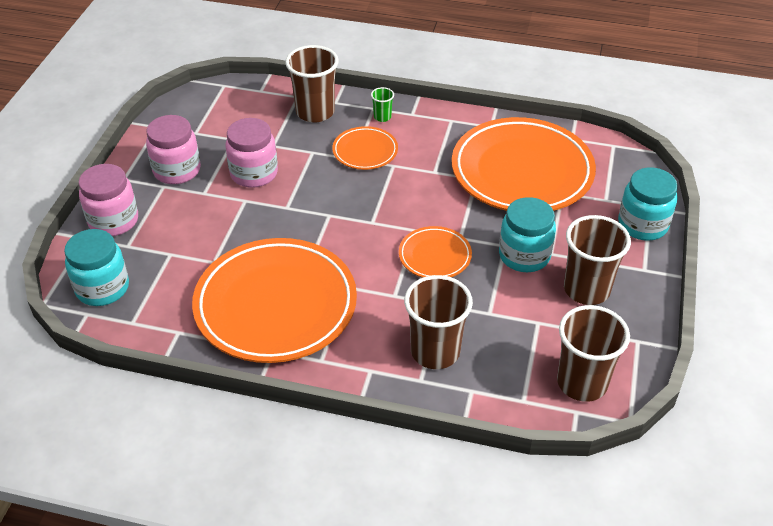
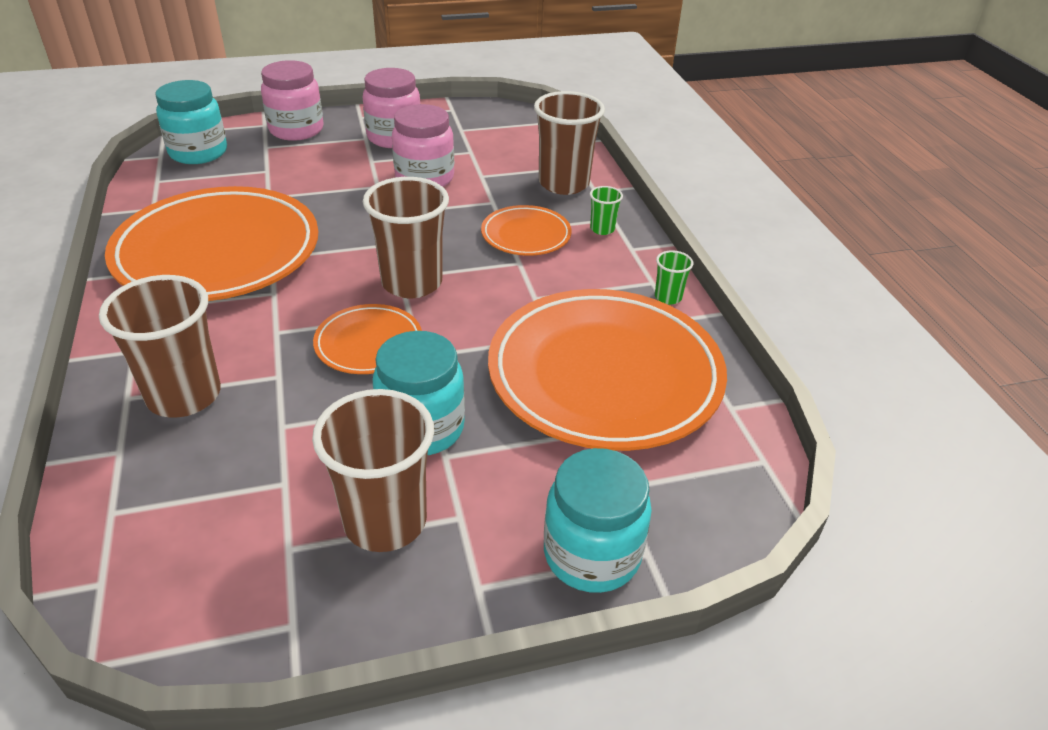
camera: 60 degrees right, 5 degrees down
brown cup [557,305,630,402] -> brown cup moved to [363,177,449,298]
none -> green cup [655,250,693,305]

